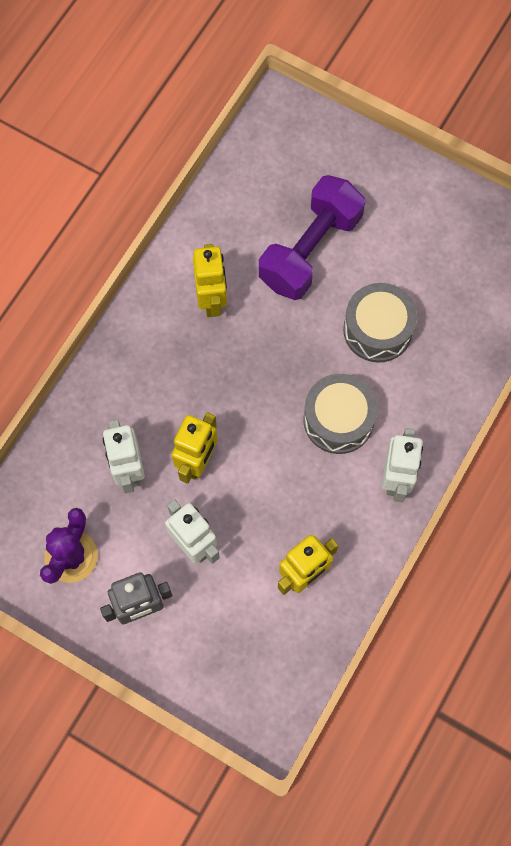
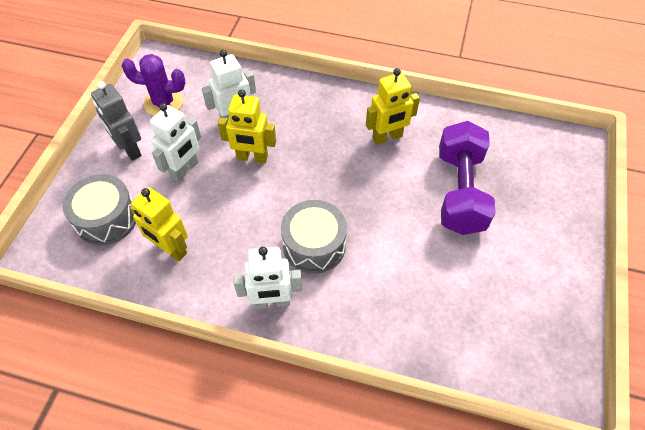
camera: 75 degrees right, 15 degrees down
purple dumbbell [259,175,365,300] -> purple dumbbell turned 75 degrees clockwise [439,121,496,235]
grey drum [343,283,417,363] -> grey drum moved to [62,174,136,246]

